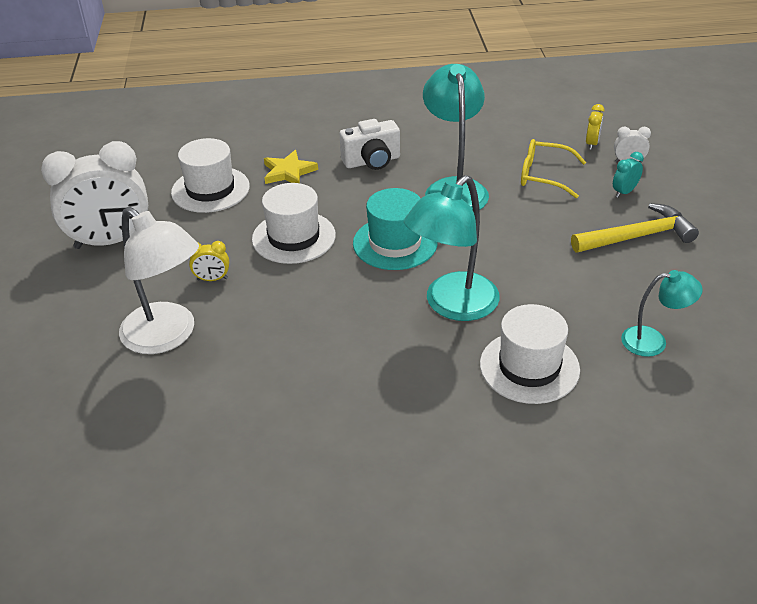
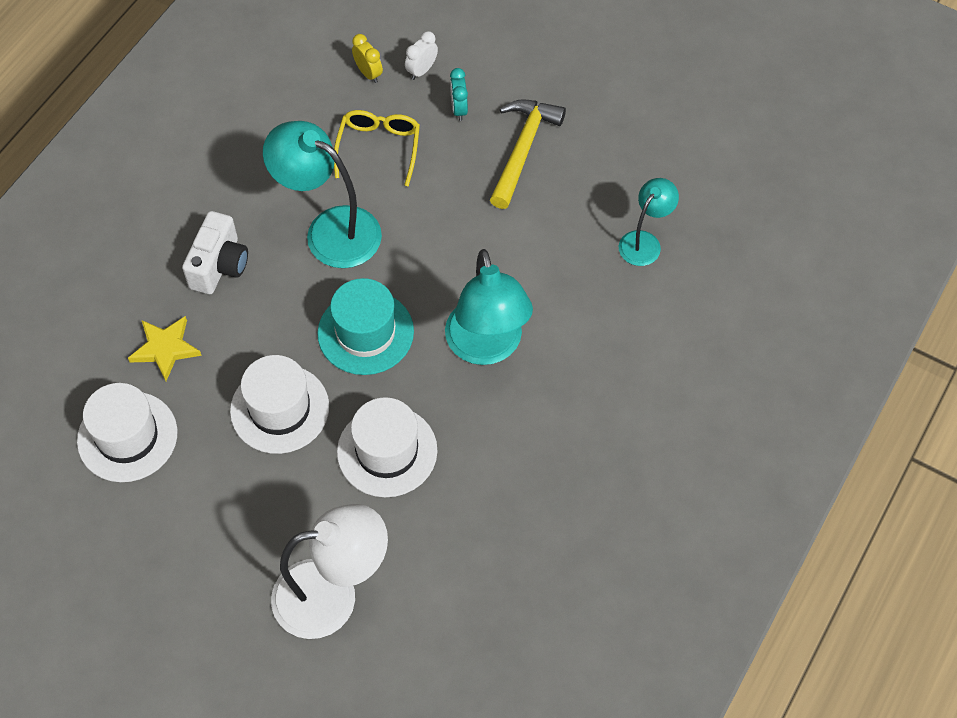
camera: 55 degrees left, 20 degrees up
white clock [41,141,148,249] -> none
yellow clock [189,241,229,281] -> none
white hat [480,304,580,404] -> white hat moved to [337,397,437,497]
yellow glasses [521,139,586,198] -> yellow glasses turned 135 degrees clockwise [334,110,420,186]

